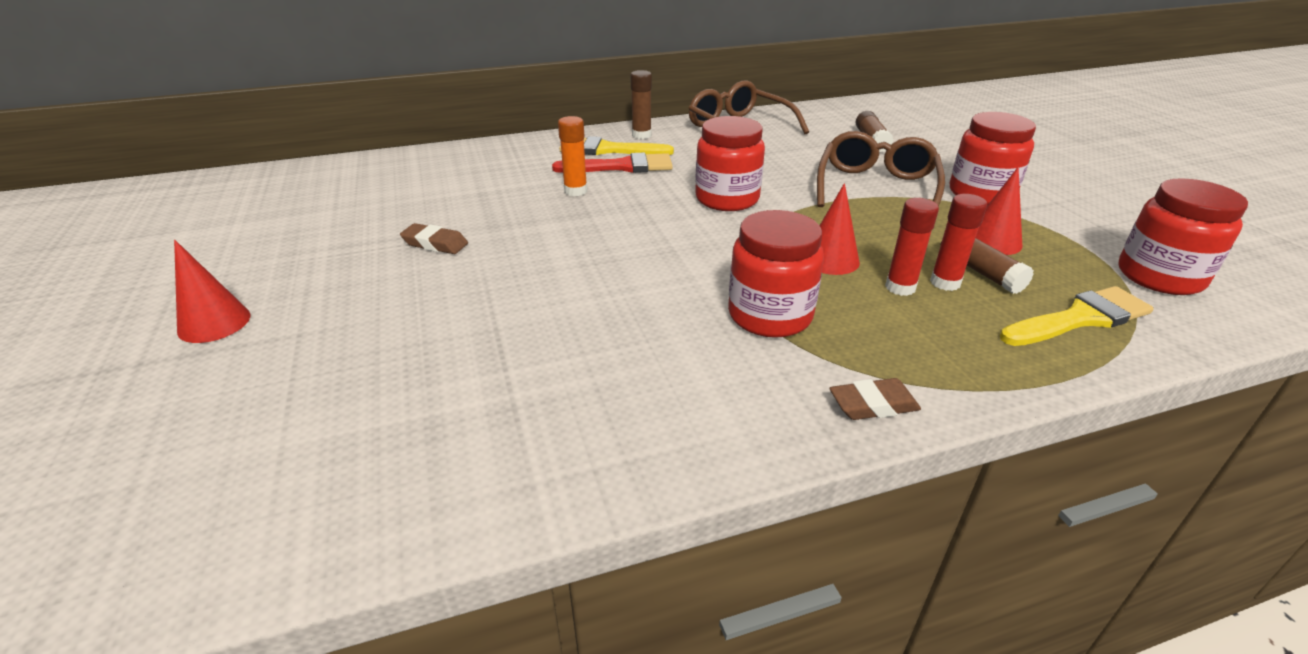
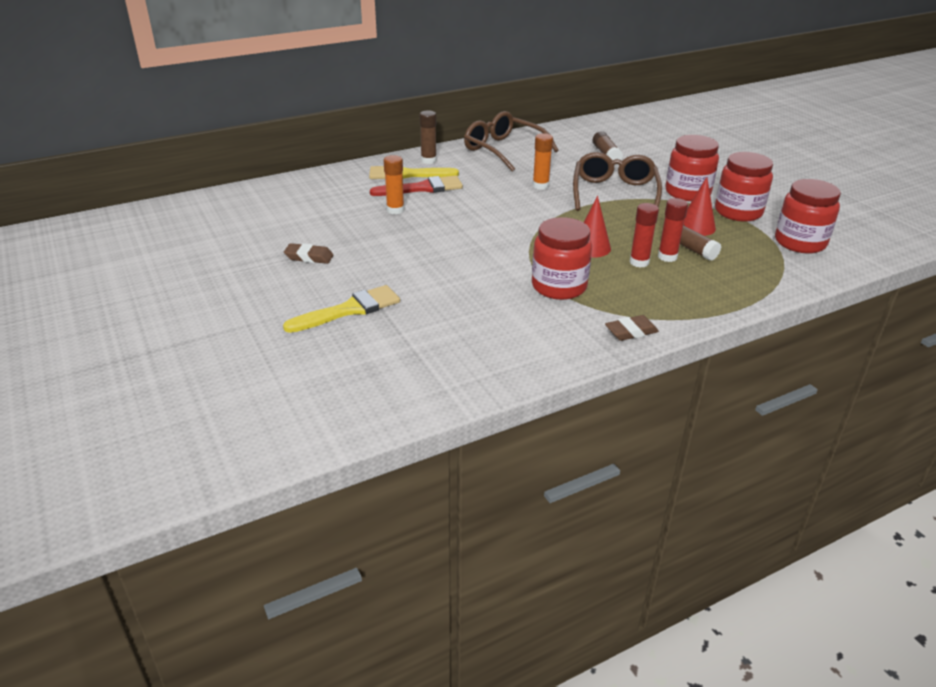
camera: 10 degrees left, 0 degrees up
red cone [174,240,250,343] -> none
red jar [695,116,765,211] -> red jar moved to [715,152,773,222]
yellow brush [1000,286,1154,346] -> yellow brush moved to [283,285,400,333]
none -> orange glue stick [532,133,553,190]

